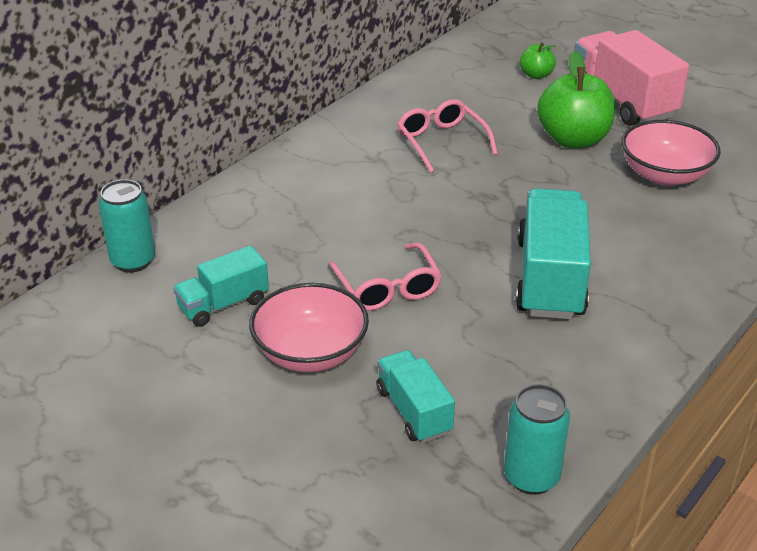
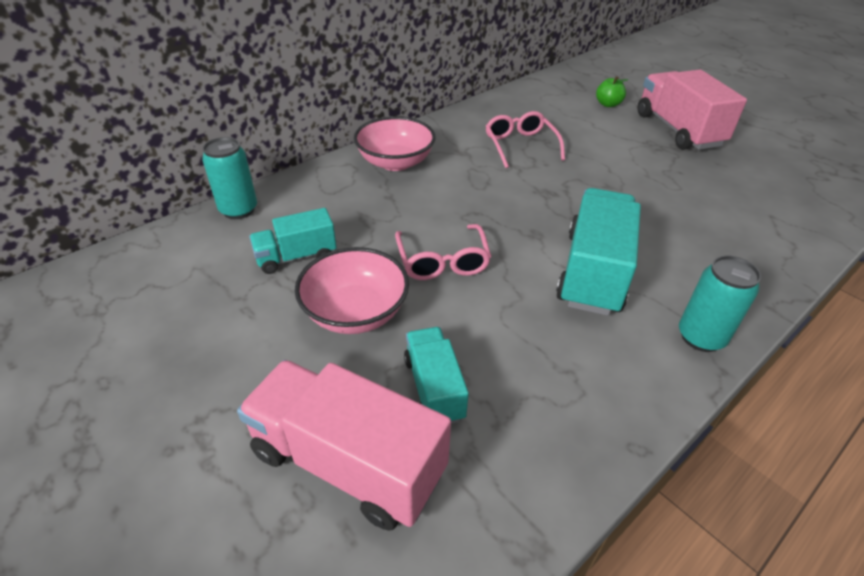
camera: 10 degrees right, 5 degrees up
turquoise can [504,384,570,495] -> turquoise can moved to [679,255,761,352]
green apple [538,51,616,148] -> none
pink bowl [622,120,721,186] -> pink bowl moved to [354,117,436,171]
none -> pink truck [237,360,451,531]

